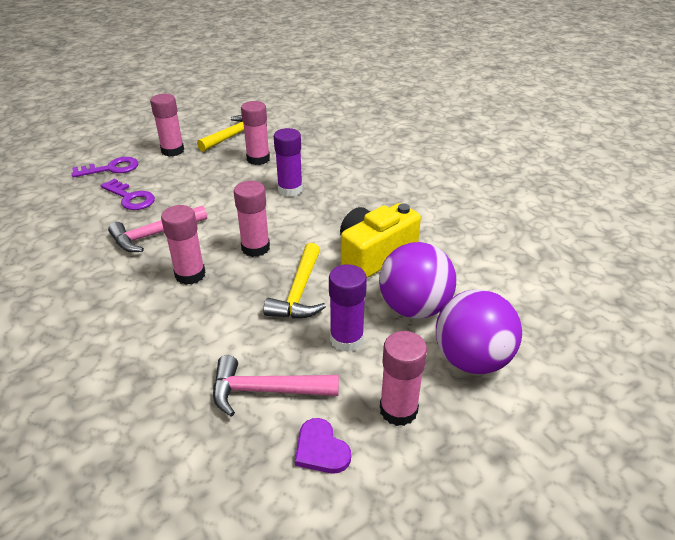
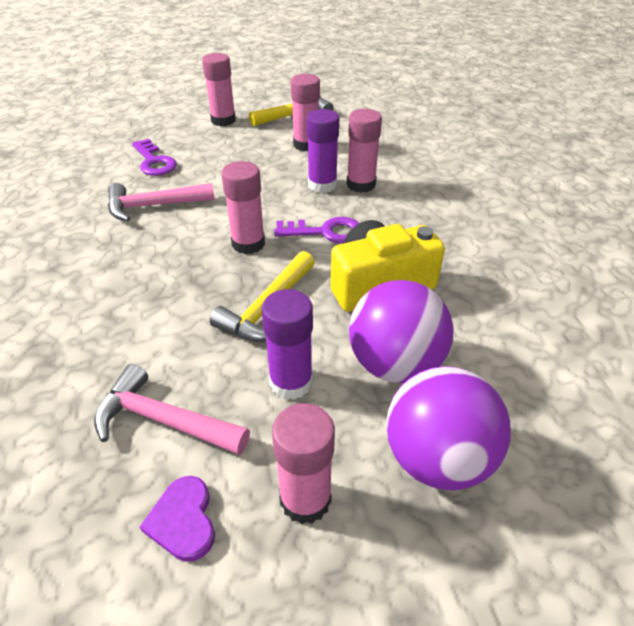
camera: 20 degrees right, 5 degrees up
purple key [71,157,138,177] -> purple key moved to [274,217,359,243]
pink glue stick [161,205,205,285] -> pink glue stick moved to [347,109,382,193]

